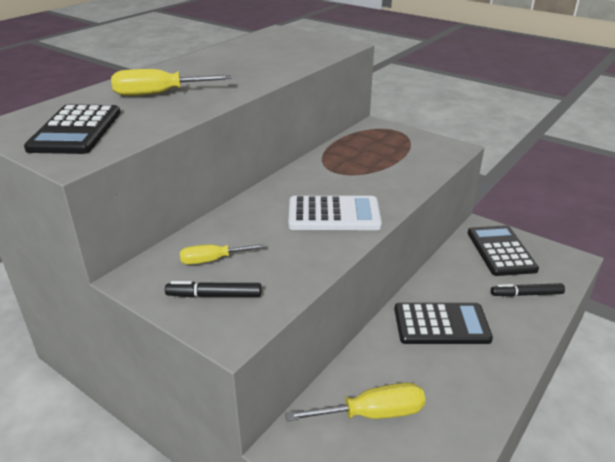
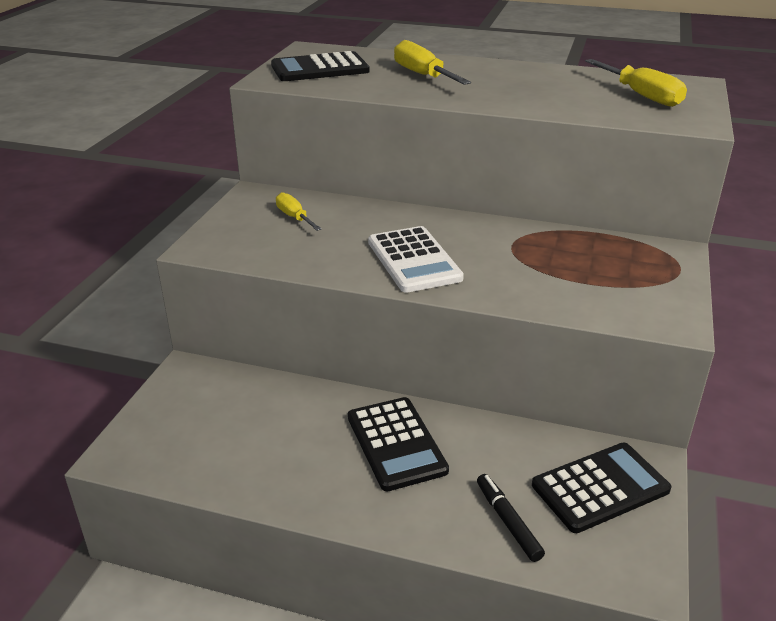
camera: 70 degrees right, 0 degrees up
black marker [165,281,261,298] -> none
yellow screwdriver [285,382,426,421] -> yellow screwdriver moved to [585,59,687,107]

